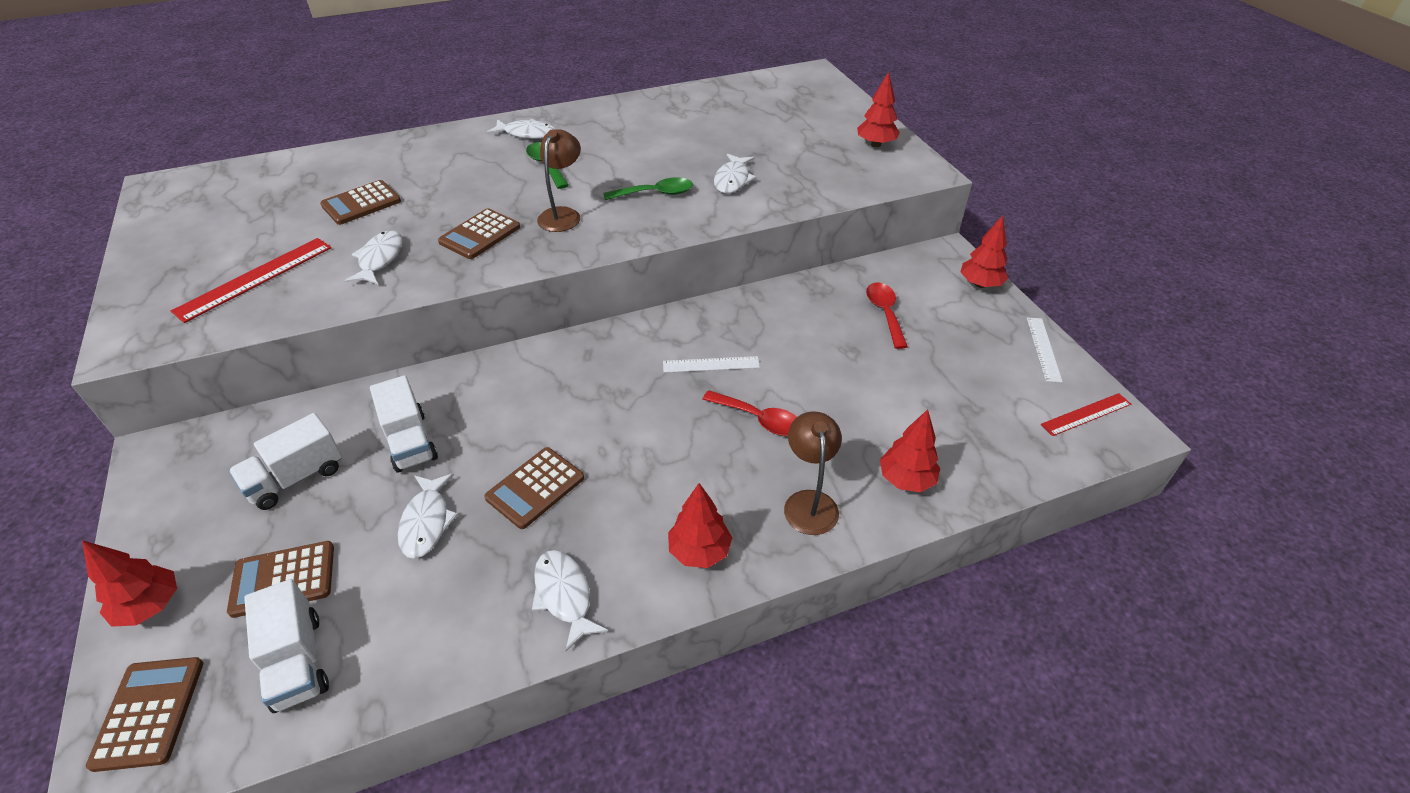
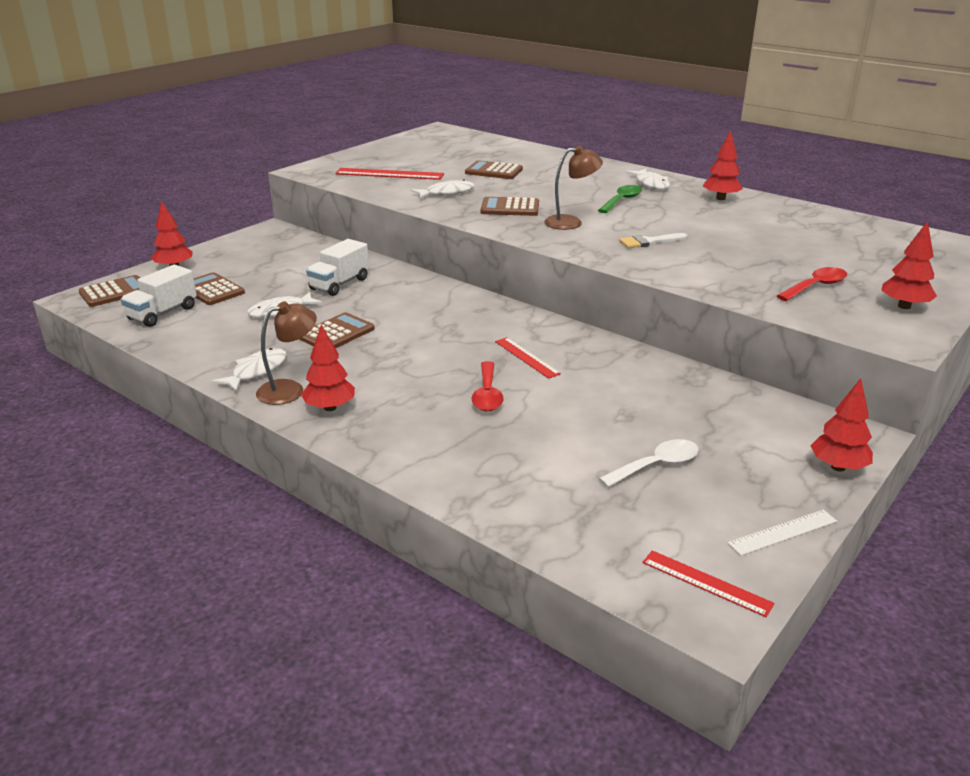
camera: 60 degrees right, 15 degrees down
white truck [229,413,342,510] -> none
brown calculator [484,447,584,529] -> brown calculator turned 120 degrees clockwise [299,312,375,348]
green spoon [603,177,693,200] -> white brush [619,233,688,248]
white ruler [663,356,760,373] -> red ruler [495,337,561,379]
white fish [714,154,756,194] -> none
brown lamp [784,411,842,535] -> brown lamp moved to [256,301,317,405]
red spoon [866,282,908,349] -> red spoon moved to [777,267,847,301]
red tree [880,409,940,492] -> red tree moved to [703,130,743,200]
none -> white spoon [599,439,699,488]

